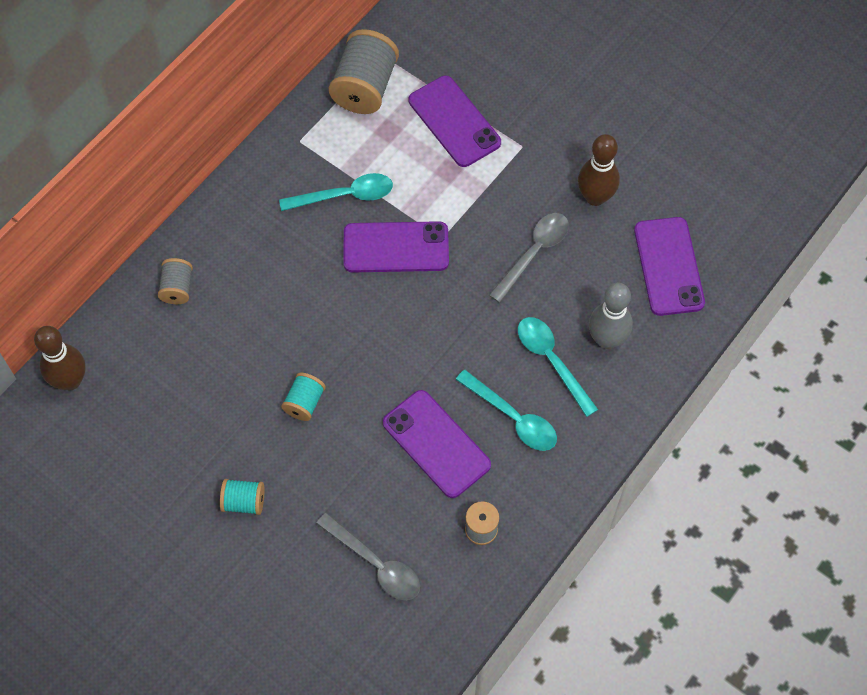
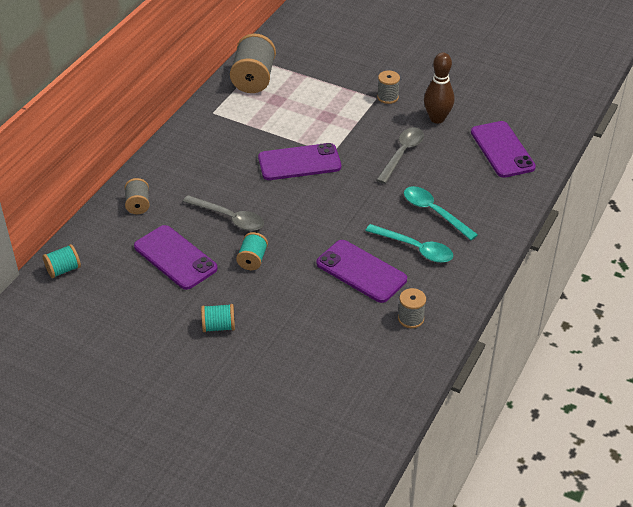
camera: 10 degrees left, 20 degrees down
brown bowling pin [34,326,85,390] -> turquoise spool [43,244,81,278]
turquoise spoon [279,173,393,211] -> none
grey spoon [316,513,420,600] -> grey spoon moved to [183,195,264,231]
purple phone [409,76,501,167] -> purple phone moved to [134,225,218,290]
grey bowling pin [589,283,633,349] -> none
none -> grey spool [377,70,400,104]

